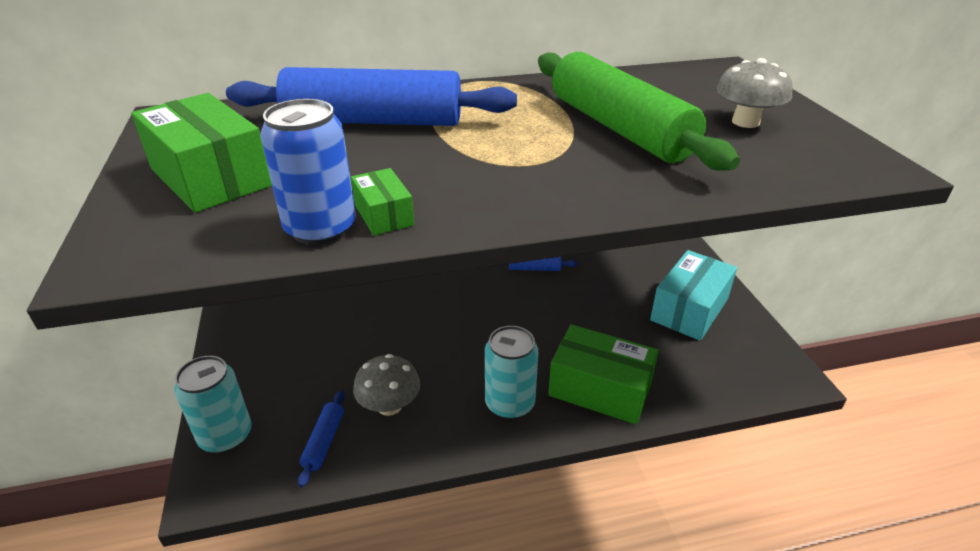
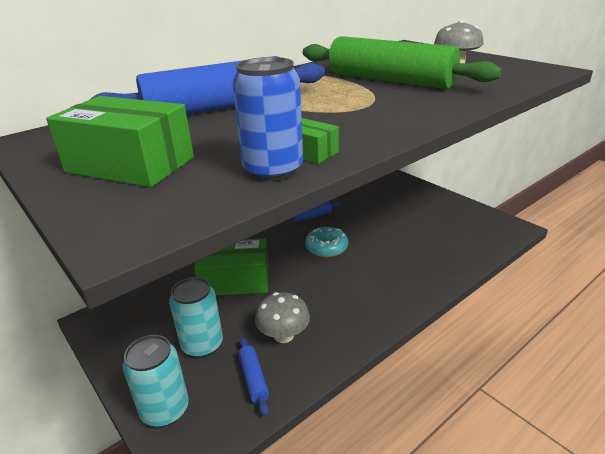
camera: 25 degrees left, 5 degrees down
turquoise can [485,326,538,419] -> turquoise can moved to [169,277,223,358]
green box [548,324,659,425] -> green box moved to [194,238,269,295]
turquoise box [650,250,737,341] -> none
none -> turquoise donut [305,227,348,257]

